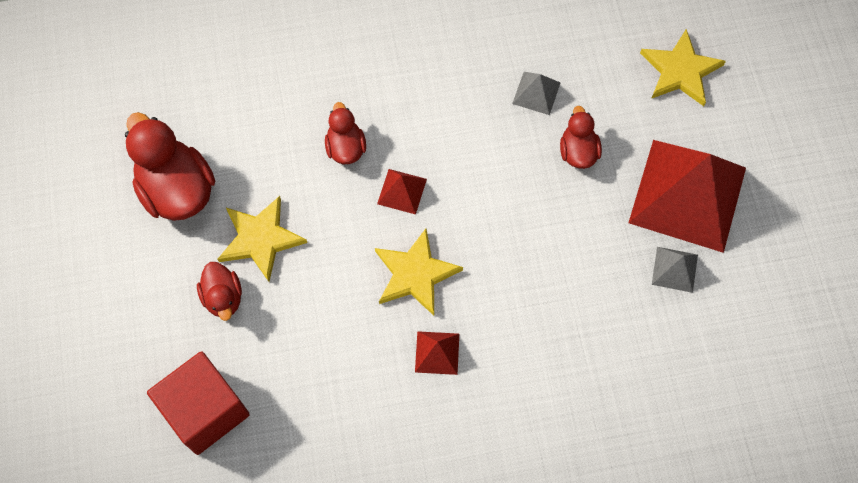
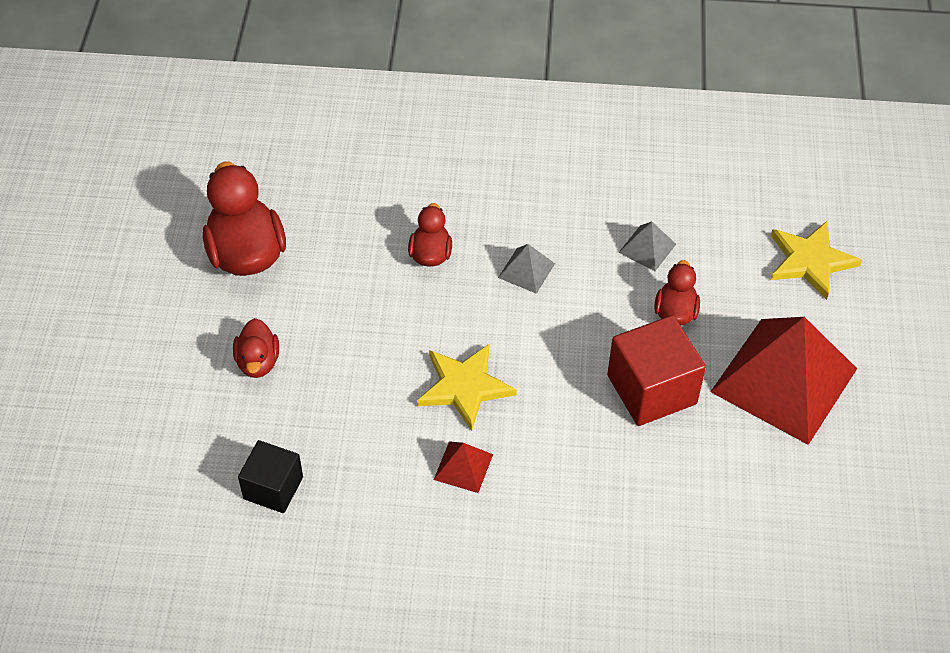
camera: 15 degrees right, 15 degrees down
red cube [147,351,250,455] -> red cube moved to [607,315,706,426]
yellow star [218,196,307,282] -> none
red pyramid [377,169,427,215] -> none
grey pyramid [652,247,698,293] -> grey pyramid moved to [498,244,555,294]
none -> black cube [238,440,303,513]

